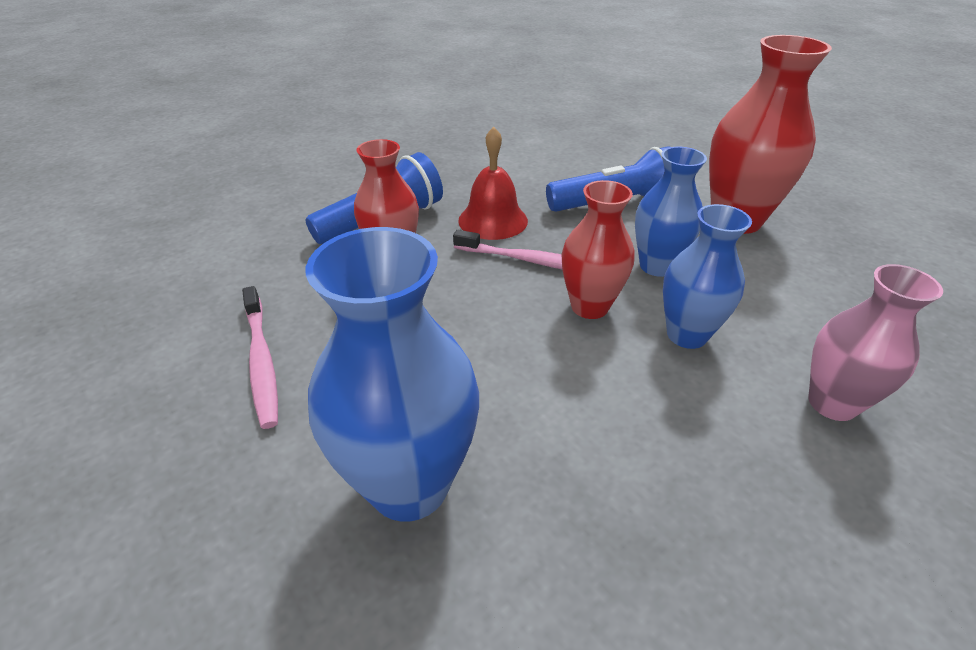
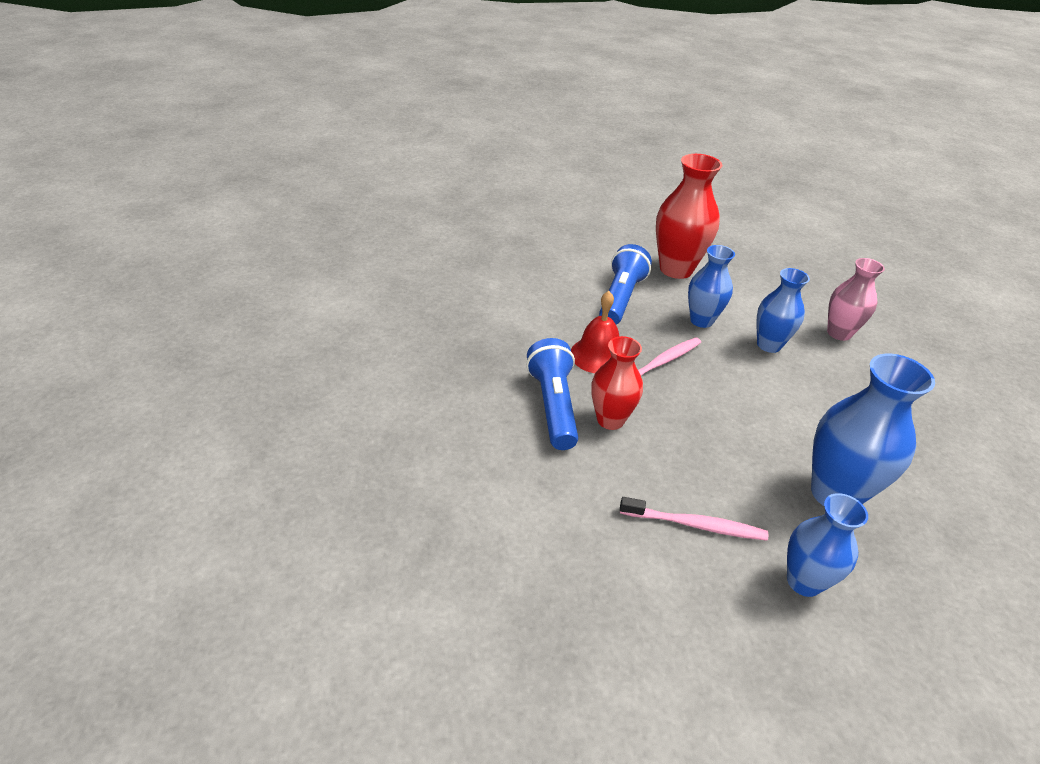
camera: 60 degrees left, 0 degrees up
red vase [561,180,634,319] -> none
none -> blue vase [787,493,868,597]

